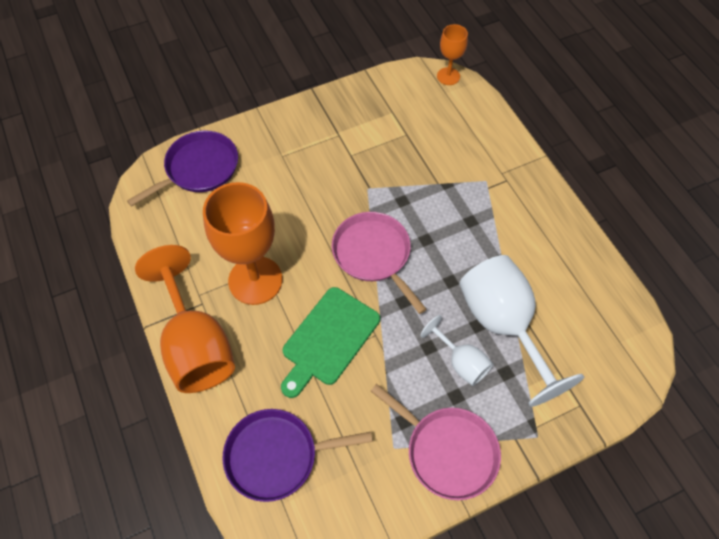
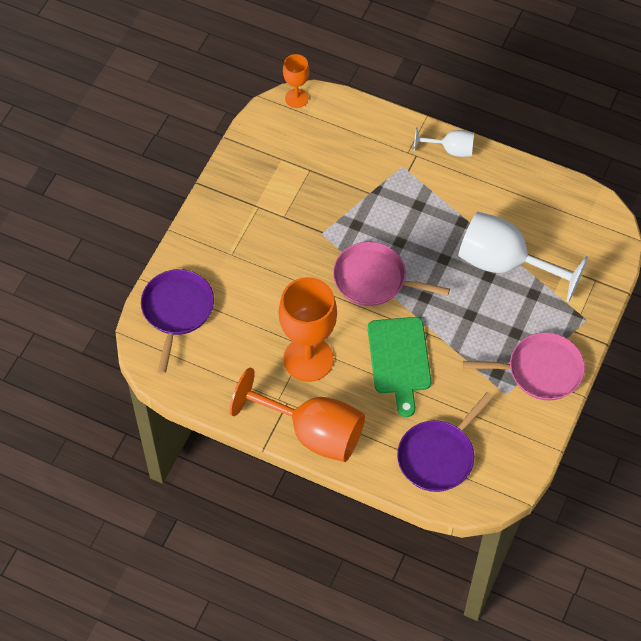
camera: 40 degrees left, 0 degrees up
white goblet [420,315,493,386] -> white goblet moved to [414,127,474,157]

